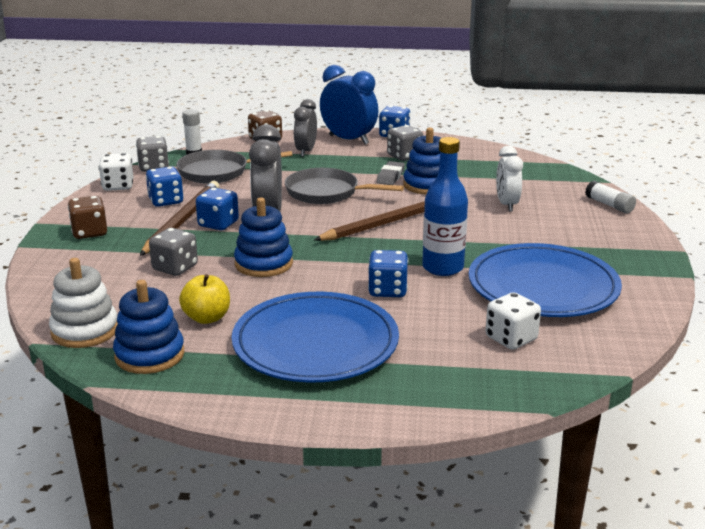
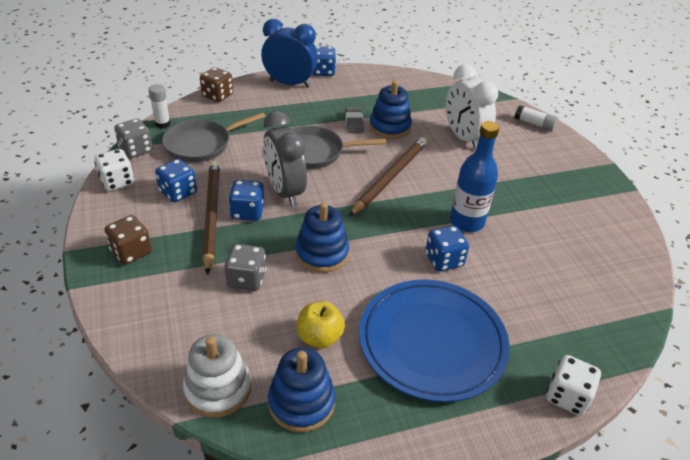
camera: 25 degrees left, 15 degrees up
grey clock [294,99,317,157] -> none
grey dice [387,125,423,161] -> none
blue plate [469,243,622,317] -> none
white dice [485,292,541,350] -> white dice moved to [546,355,601,416]
white clock [496,146,523,212] -> white clock [446,65,498,150], size x1.50

